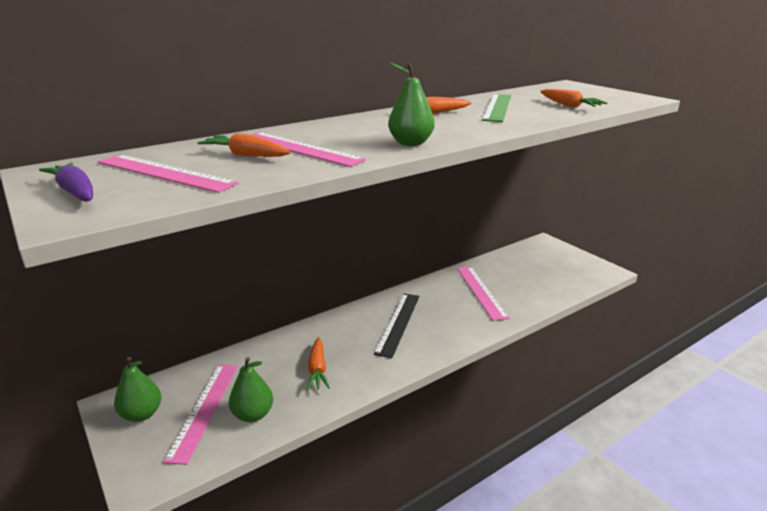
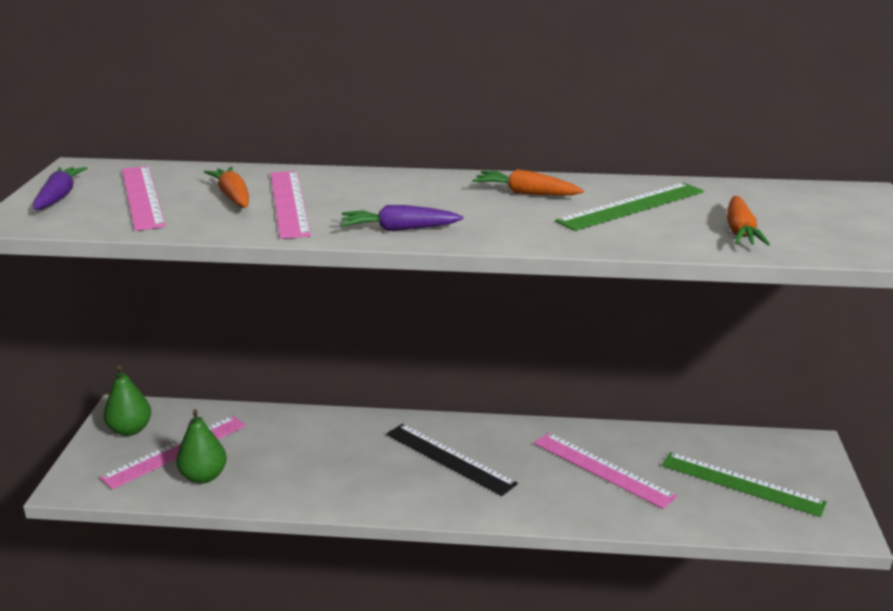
camera: 40 degrees right, 0 degrees up
orange carrot [306,337,330,390] -> none
black ruler [374,294,420,358] -> black ruler turned 75 degrees clockwise [386,424,518,496]
green pear [388,62,435,146] -> purple carrot [341,205,463,231]
pink ruler [457,267,509,321] -> pink ruler turned 75 degrees counterclockwise [534,433,677,509]
none -> green ruler [662,452,827,517]

